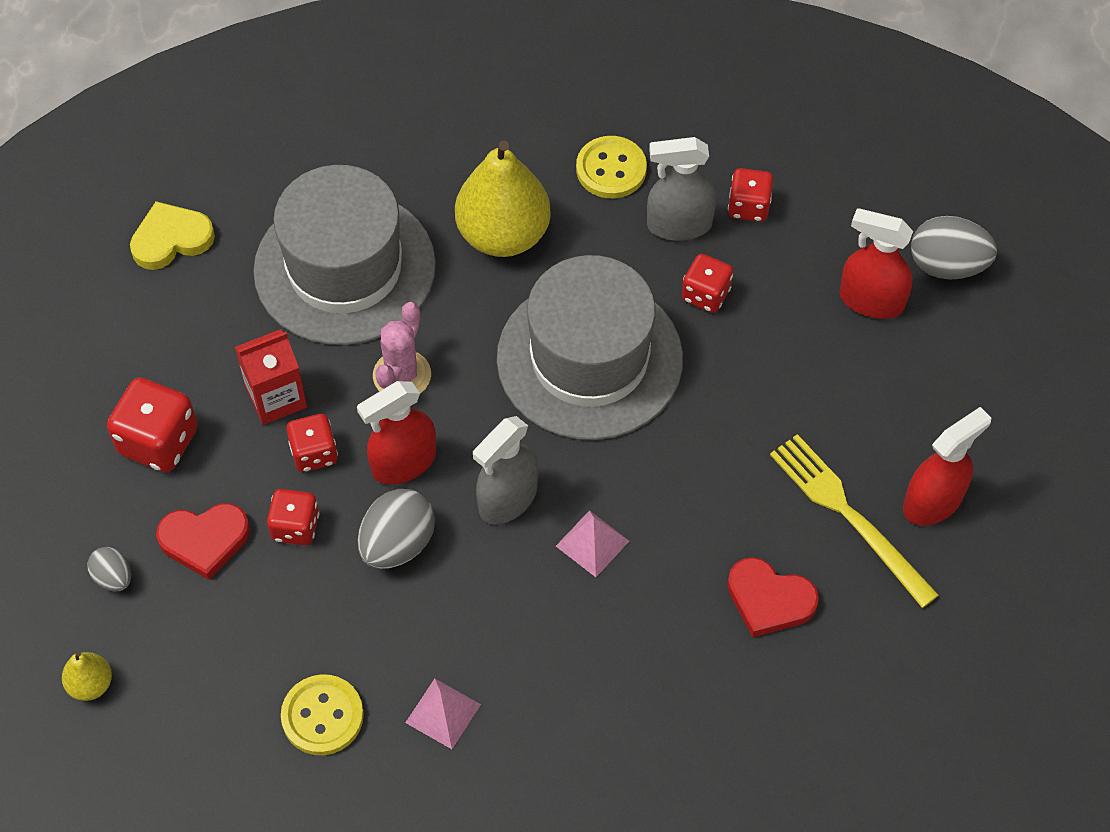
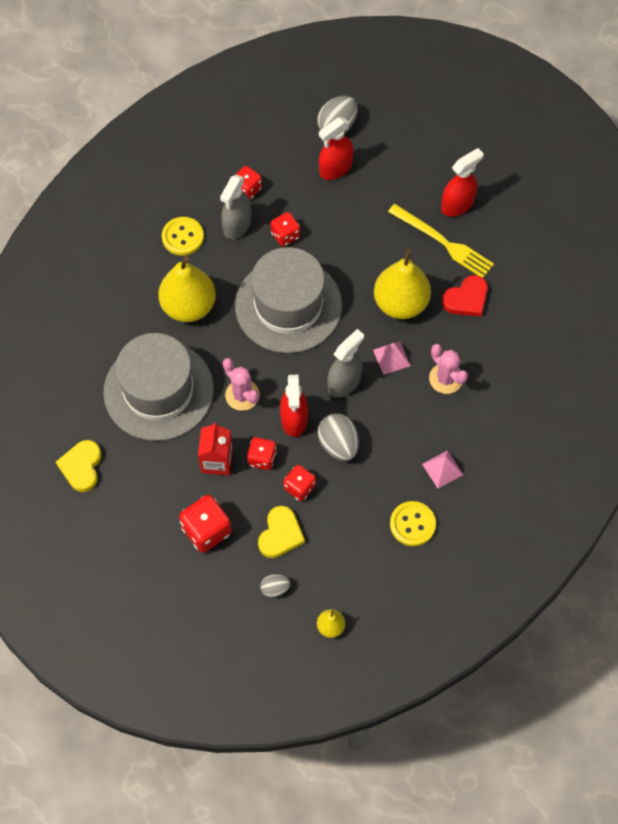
camera: 60 degrees left, 5 degrees up
red heart [156,503,250,580] -> yellow heart [258,506,305,558]
grey spray bottle [473,416,538,524] -> grey spray bottle turned 120 degrees counterclockwise [327,329,364,398]
yellow fork [770,434,939,608] -> yellow fork turned 135 degrees counterclockwise [388,204,494,278]
red spray bottle [903,407,991,526] -> red spray bottle turned 60 degrees clockwise [441,148,484,217]
none -> yellow pear [374,249,431,319]
none -> pink cactus [429,344,468,394]

